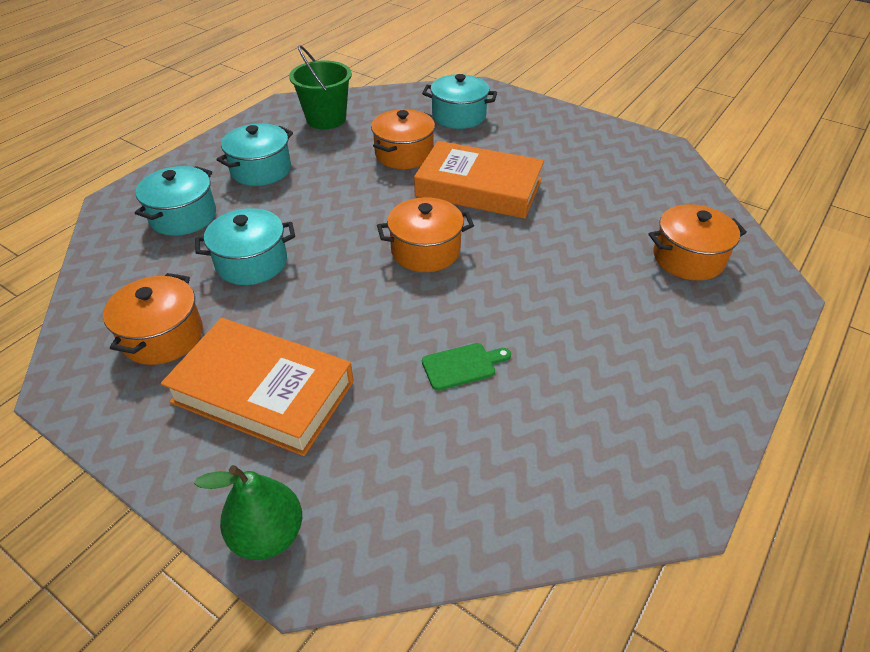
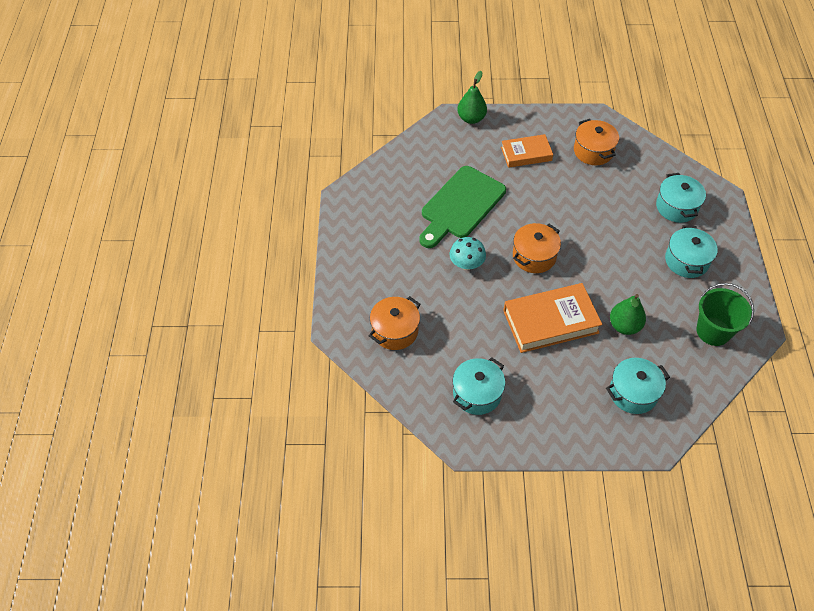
camera: 145 degrees right, 10 degrees up
orange book [161,318,354,456] -> orange book [501,134,553,168], size x0.63
turquoise pot [195,208,295,285] -> turquoise pot moved to [453,357,505,415]
orange pot [371,109,435,169] -> green pear [610,294,646,335]
green cutting board [422,343,511,391] -> green cutting board [419,166,506,248], size x2.43
none -> turquoise mushroom [450,237,486,270]

